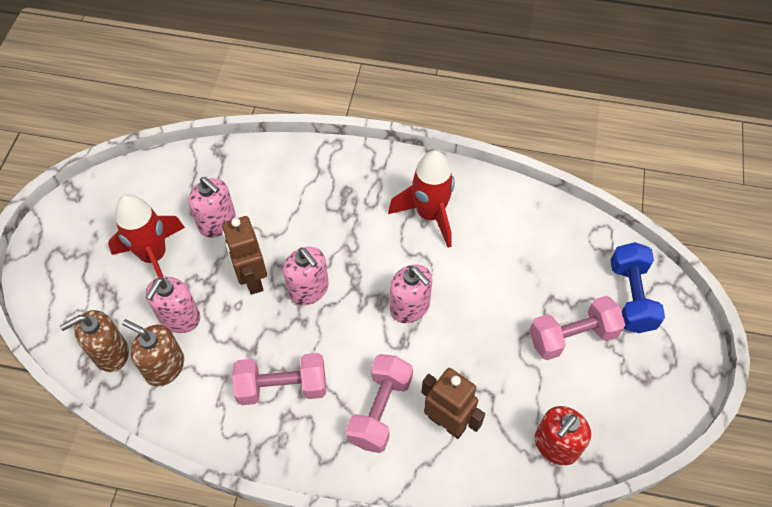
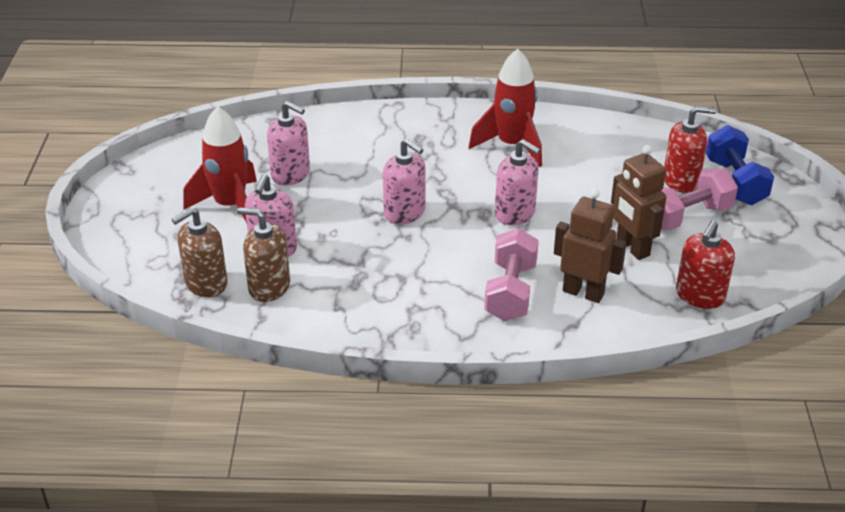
camera: 10 degrees left, 20 degrees down
brown robot [222,216,267,295] -> brown robot moved to [611,145,667,260]
pink dumbbell [232,353,326,405] -> none
none -> red soap dispenser [664,106,716,193]

